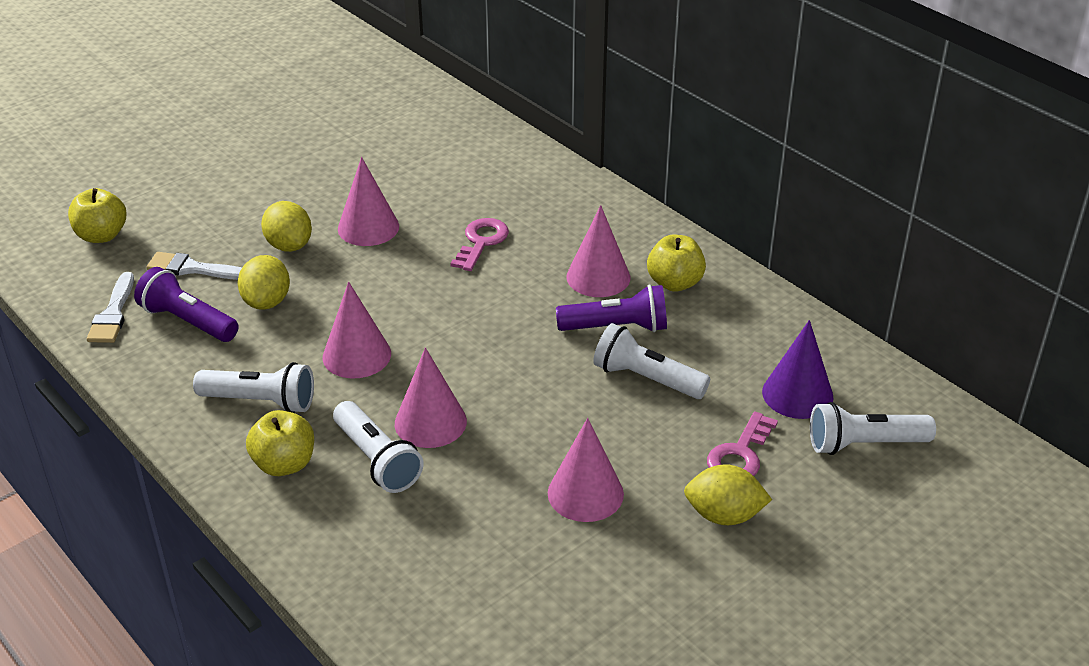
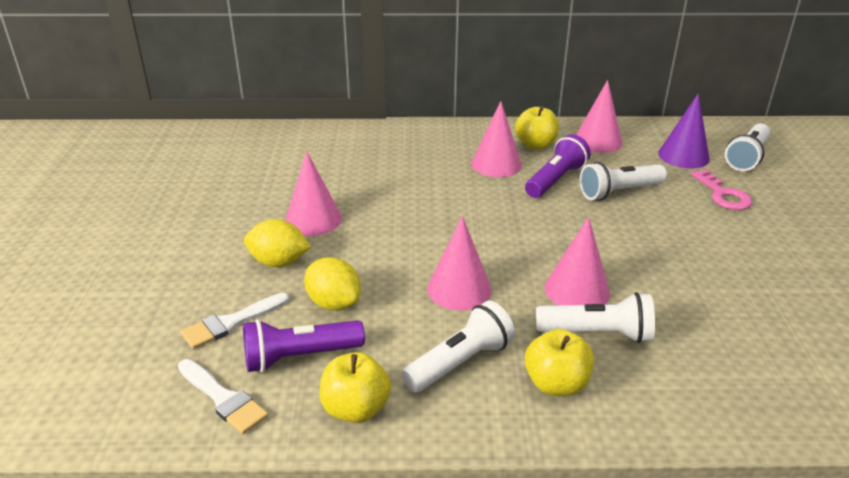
camera: 50 degrees left, 5 degrees down
yellow apple [68,188,126,243] -> yellow apple moved to [319,352,391,423]
pink key [450,218,509,271] -> none
pink cone [548,418,624,522] -> pink cone moved to [576,80,623,153]
yellow lemon [684,464,772,525] -> none

